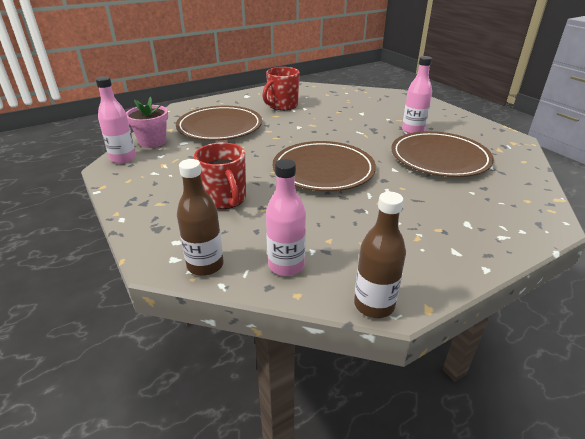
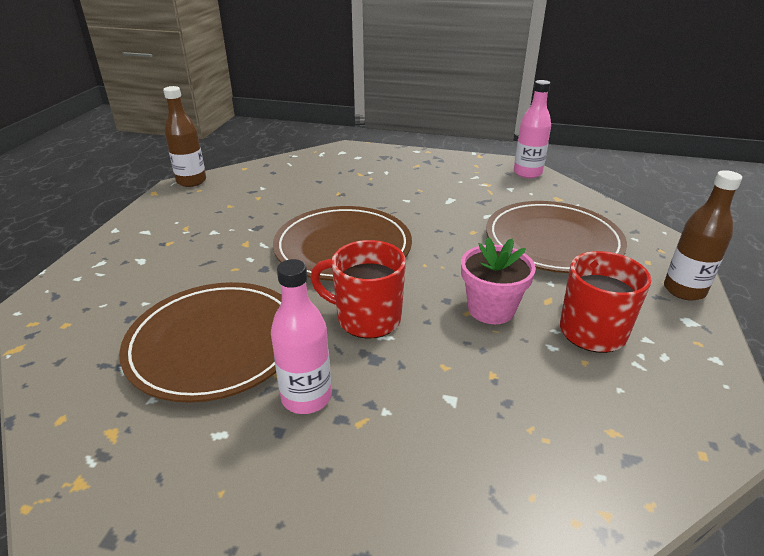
camera: 135 degrees right, 0 degrees up
pink flower pot [126,97,168,148] -> pink flower pot moved to [461,237,536,324]
brown bottle [177,159,224,276] -> brown bottle moved to [664,170,742,301]
red mug [194,142,246,209] -> red mug moved to [310,240,406,339]
pink bottle [266,159,306,276] -> none

